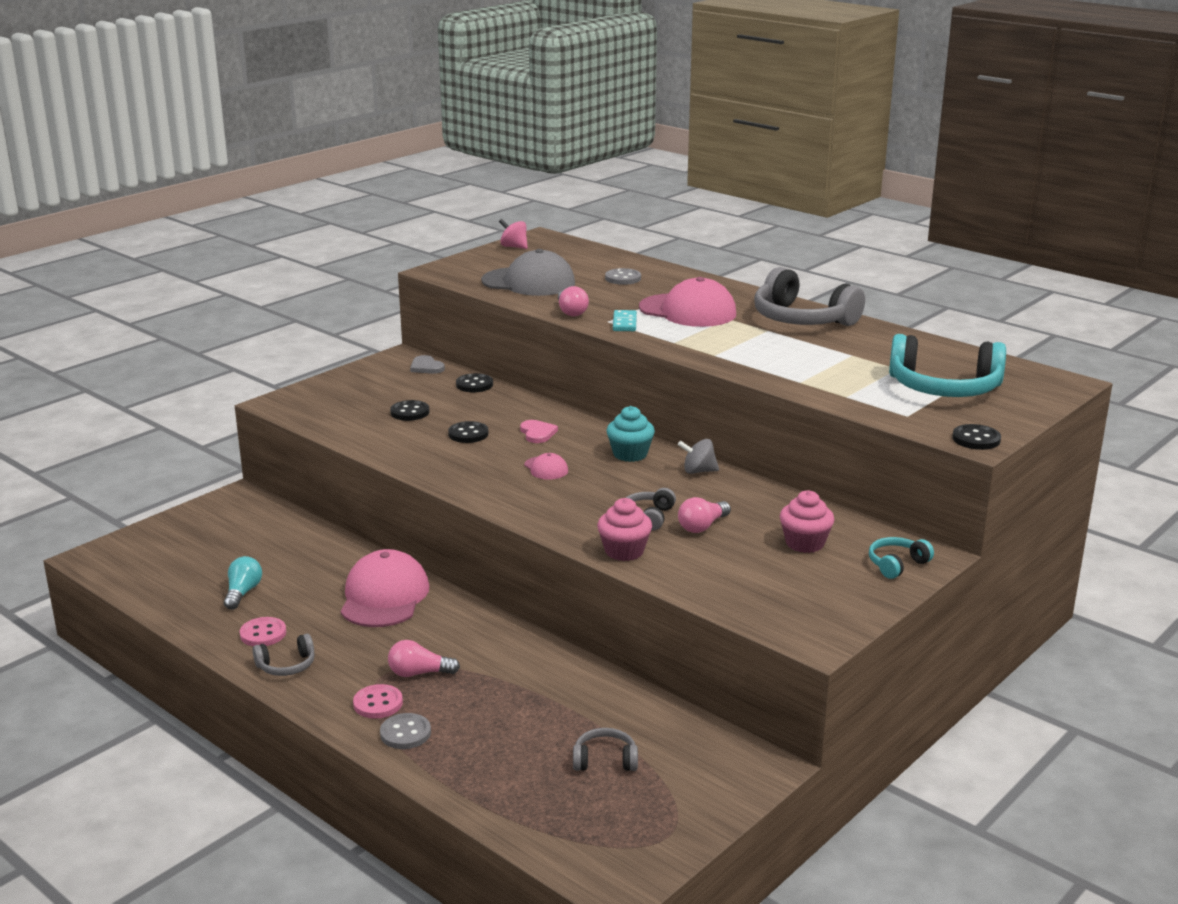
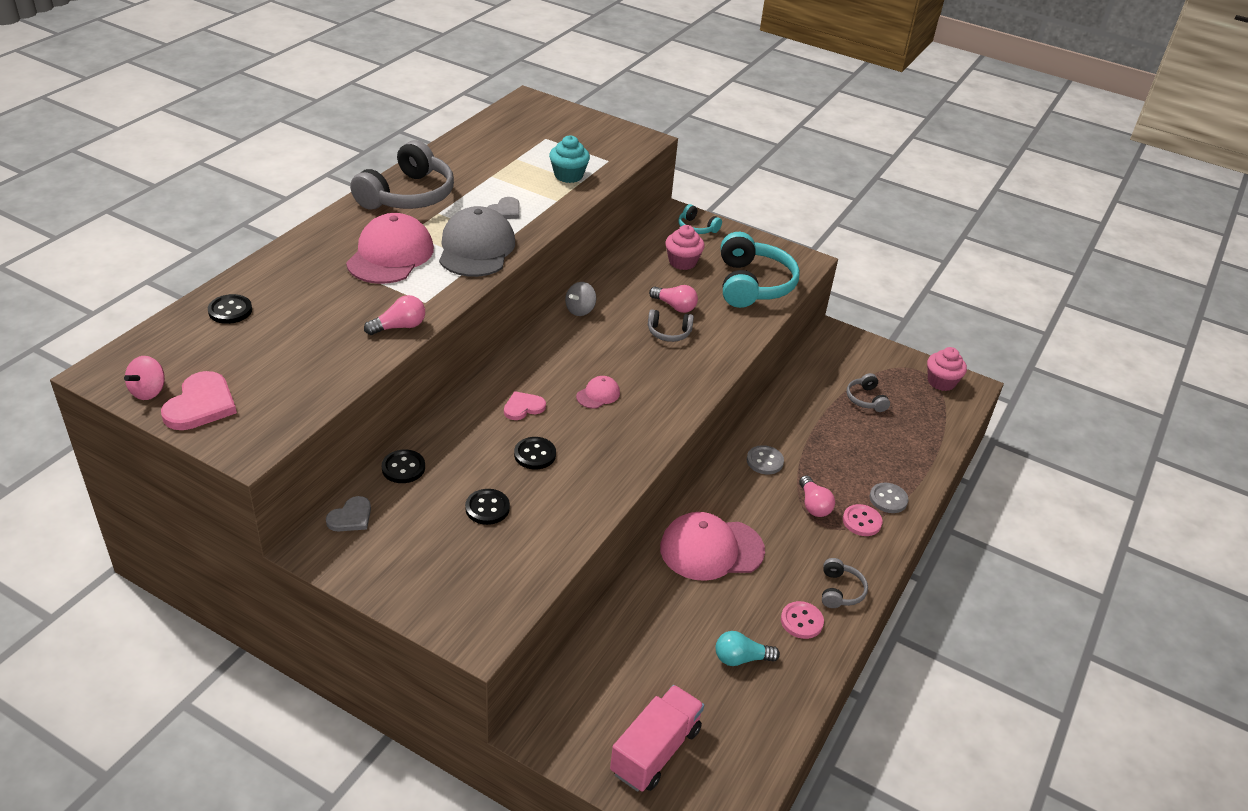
camera: 105 degrees left, 15 degrees up
grey headphones [253,634,315,676] -> grey headphones turned 45 degrees clockwise [822,558,868,608]
grey cap [481,249,575,296] -> grey cap moved to [439,206,515,277]
pink cupcake [597,498,652,561] -> pink cupcake moved to [927,347,967,391]
grey button [605,268,641,285] -> grey button moved to [747,445,784,475]
turquoise cupcake [607,406,655,462] -> turquoise cupcake moved to [549,135,590,183]
turquoise domino [613,310,637,331] -> none
grey spinning top [678,439,719,474] -> grey spinning top turned 45 degrees clockwise [565,282,596,316]
turquoise headphones [889,334,1006,397] -> turquoise headphones moved to [721,232,800,308]
black button [952,424,1001,450] -> black button moved to [208,294,252,324]
none -> pink heart [161,371,237,430]
none -> grey heart [487,197,520,219]
none -> pink truck [610,685,704,792]

